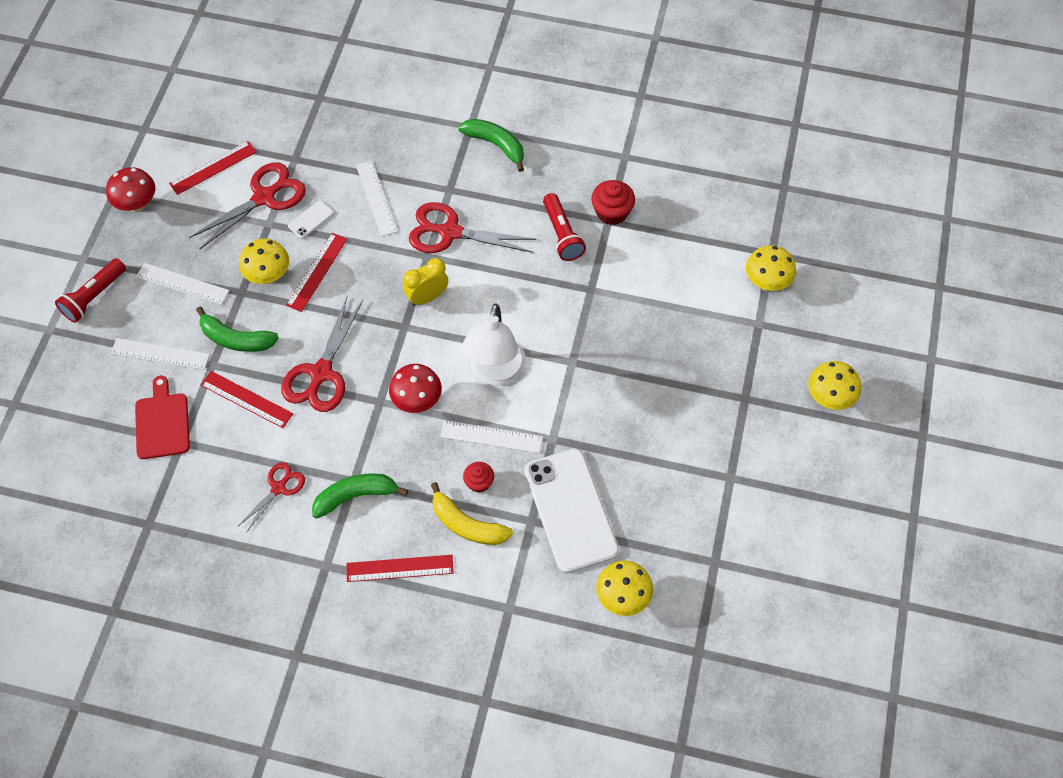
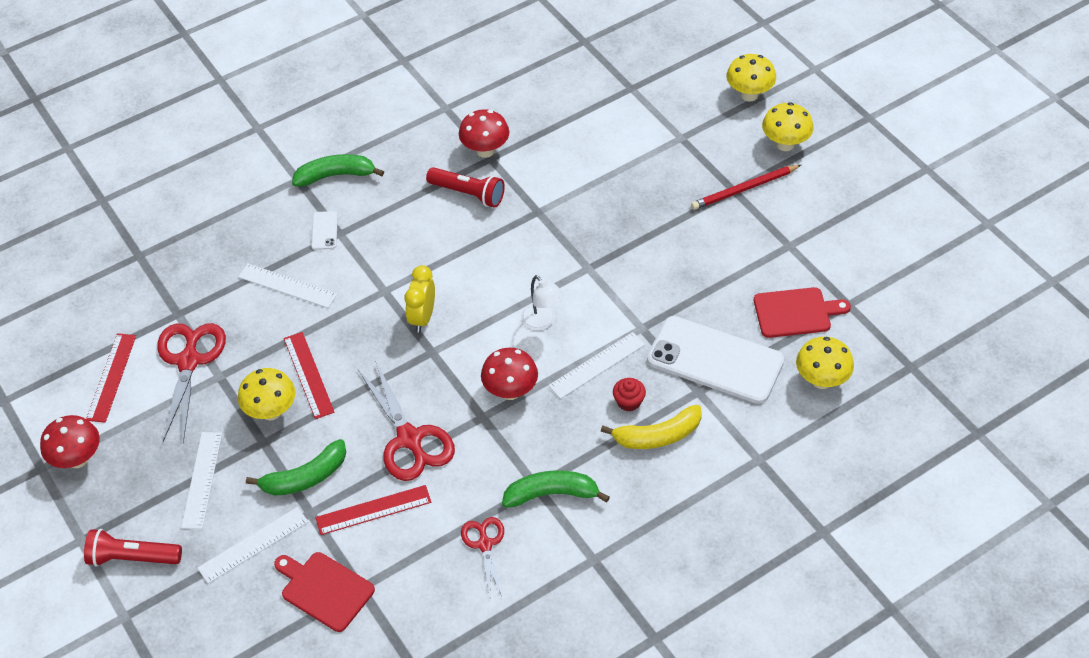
camera: 45 degrees left, 10 degrees down
red flashlight [55,258,126,323] -> red flashlight turned 105 degrees clockwise [84,529,182,567]
white ruler [136,263,229,305] -> white ruler turned 60 degrees counterclockwise [181,432,222,529]
white phone [288,200,334,239] -> white phone moved to [311,211,338,250]
green banana [312,473,408,519] -> green banana turned 60 degrees clockwise [502,470,610,508]
red ruler [346,555,454,582] -> none
red scissors [409,202,537,253] -> none
white lamp [462,303,526,386] -> white lamp [521,275,564,331], size x0.56
red cupcake [591,180,635,225] -> red mushroom [459,109,509,158]
yellow mushroom [746,245,796,291] -> yellow mushroom moved to [726,54,776,101]
none -> red pencil [691,165,801,210]
none -> red cutting board [754,287,851,338]

